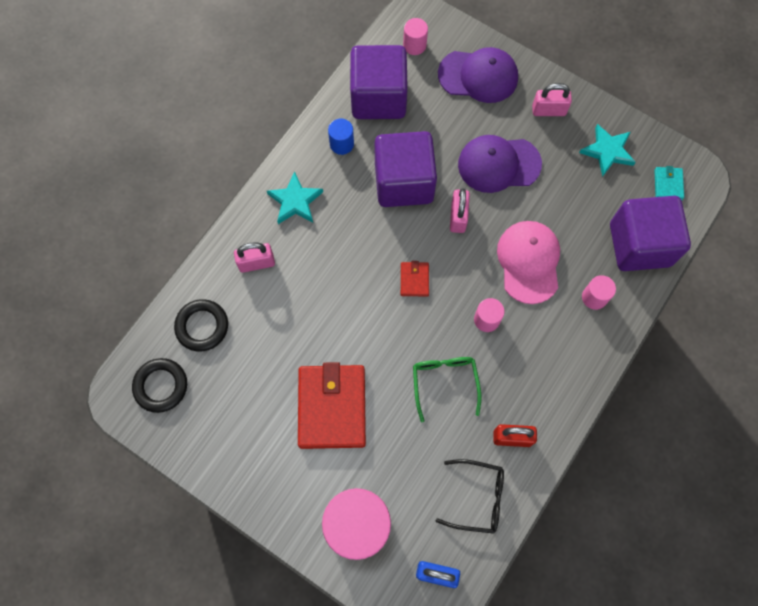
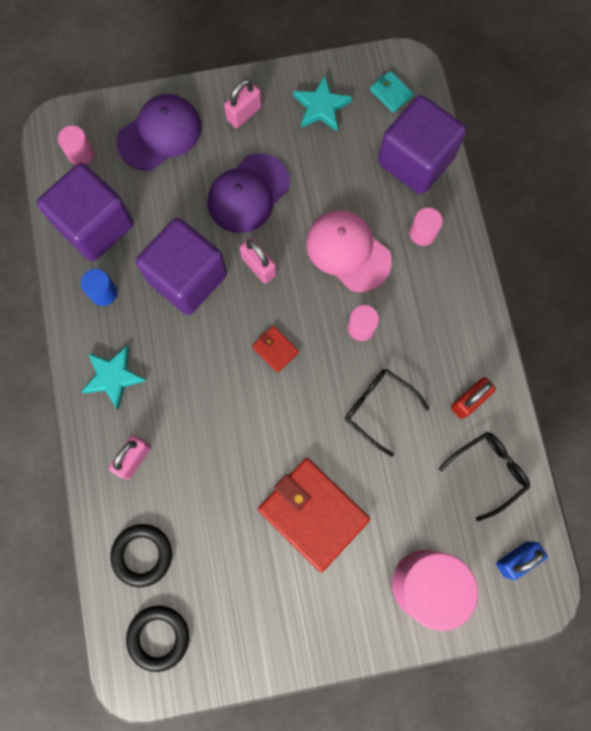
camera: 45 degrees left, 5 degrees up
green glasses [413,357,481,422] -> black glasses [345,369,429,457]

